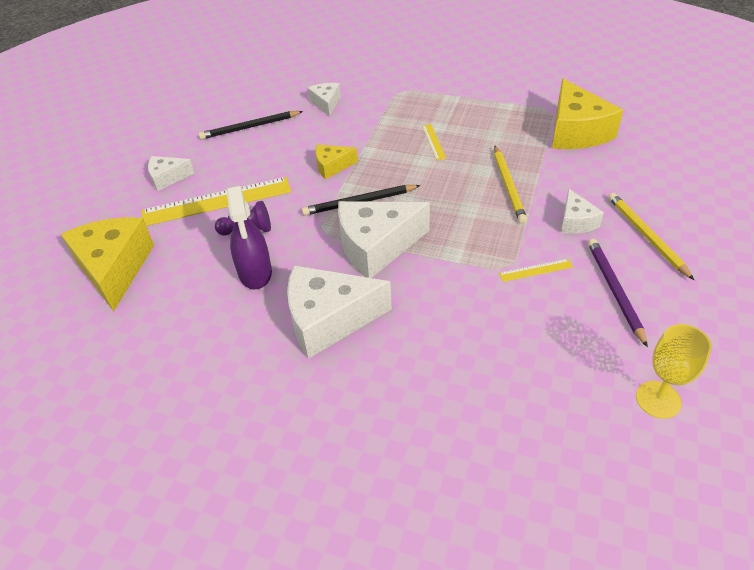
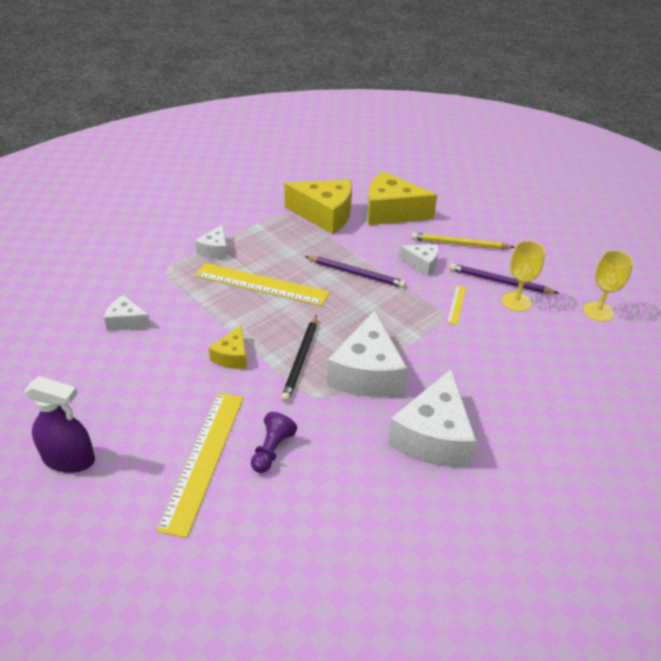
camera: 65 degrees left, 5 degrees down
yellow cheese [61,217,154,311] -> yellow cheese moved to [367,171,437,225]
white cheese [148,156,194,191] -> white cheese moved to [195,224,227,259]
black pencil [198,111,303,140] -> none
purple spray bottle [226,186,272,289] -> purple spray bottle moved to [24,376,95,473]
yellow ruler [422,124,446,160] -> yellow ruler [195,263,330,306], size x2.28
yellow pencil [494,146,527,224] -> purple pencil [305,256,406,288]
none -> yellow goblet [502,241,545,312]

